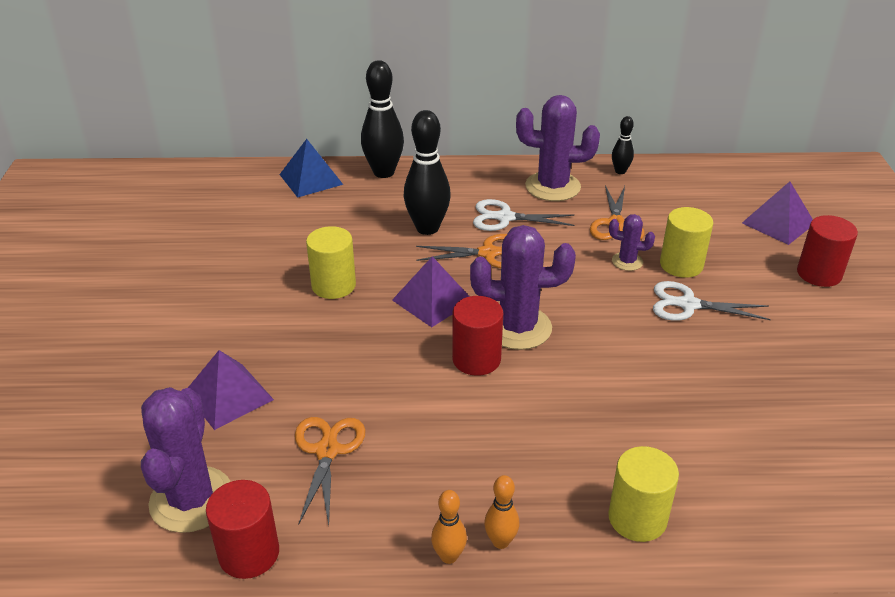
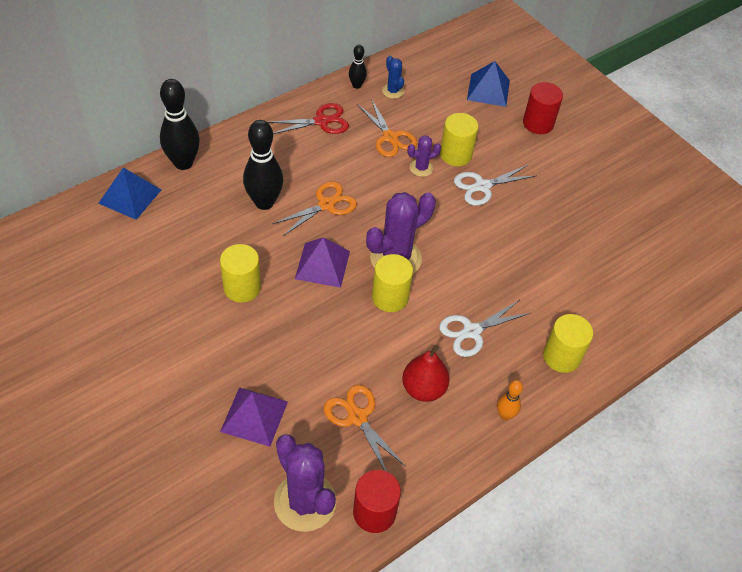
camera: 40 degrees left, 15 degrees up
orange bowling pin [431,490,467,564] -> none
red cylinder [452,296,503,376] -> yellow cylinder [372,254,413,312]
white scissors [473,199,575,231] -> white scissors moved to [439,300,530,357]
purple cactus [516,95,600,201] -> red scissors [267,103,349,134]
purple pyramid [742,181,813,245] -> blue pyramid [467,61,510,107]
none -> blue cactus [382,56,404,99]
none -> red pear [402,344,450,402]

